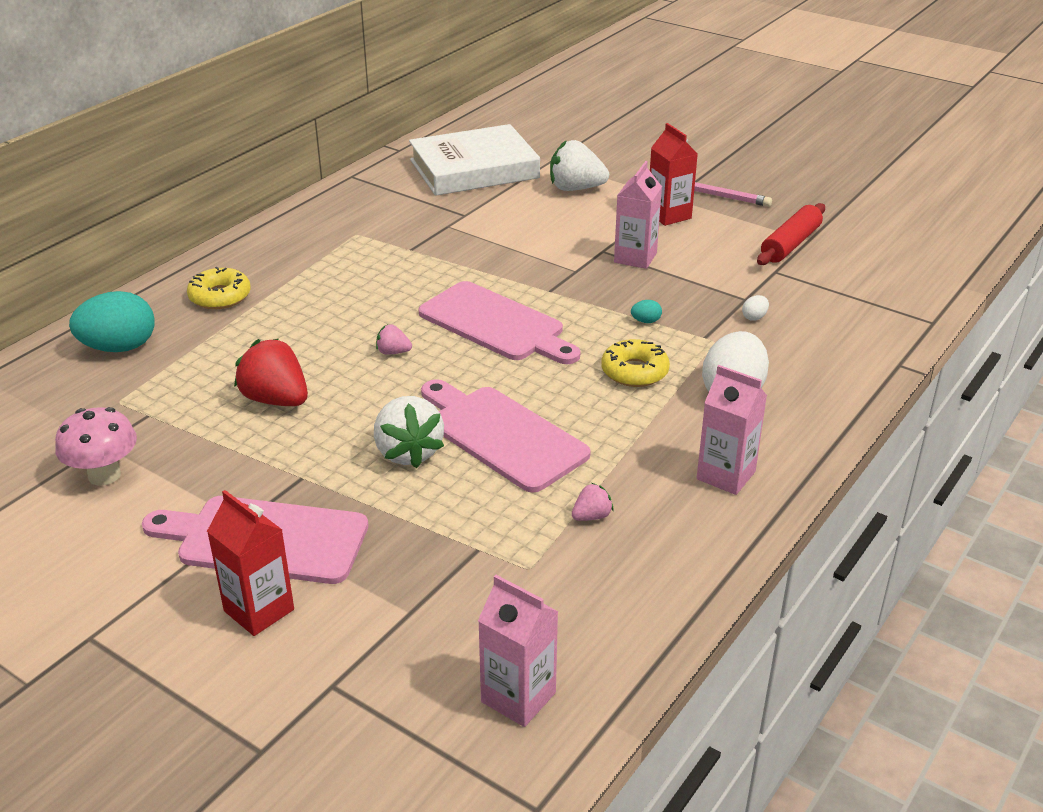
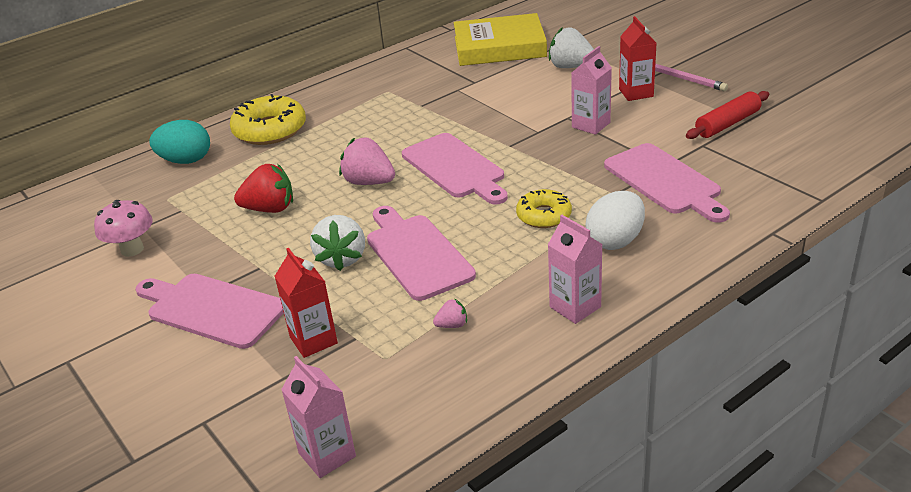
camera: 20 degrees right, 0 degrees up
yellow donut [187,267,251,309] -> yellow donut [230,94,306,145], size x1.63
red carton [207,490,294,636] -> red carton moved to [275,248,338,358]
red strawberry [234,339,308,406] -> red strawberry turned 120 degrees clockwise [234,164,293,213]
pink strawberry [376,324,412,355] -> pink strawberry [339,138,395,185], size x2.04
white book [409,124,540,196] -> yellow book [454,13,547,66]
turquoise egg [631,300,662,323] -> none
white egg [742,295,769,321] -> pink cutting board [604,143,730,223]

